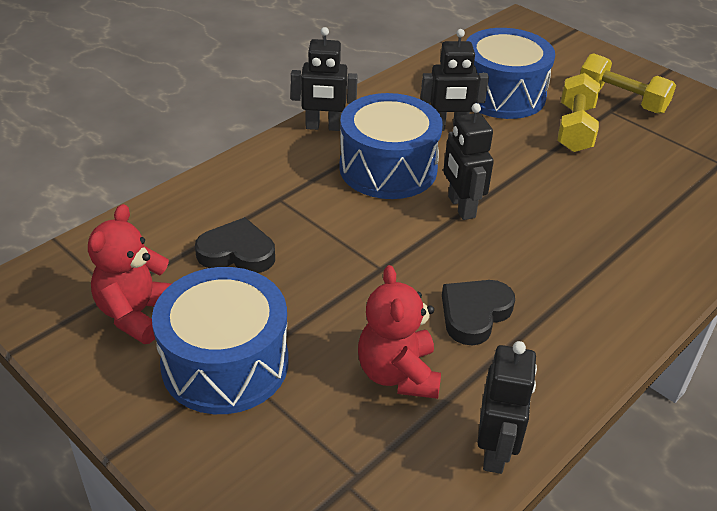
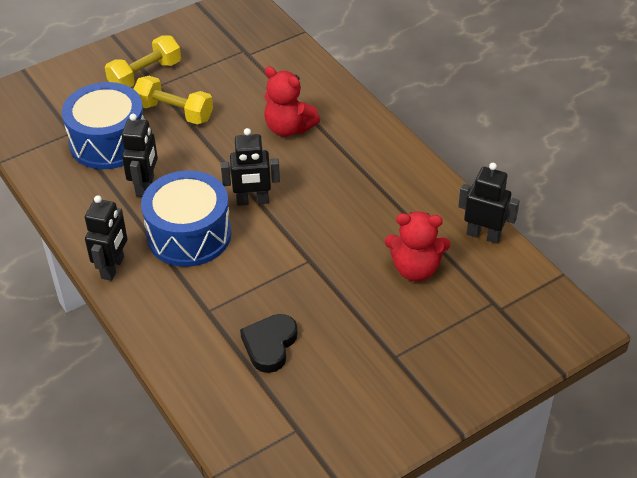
camera: 75 degrees left, 5 degrees up
red teddy bear [88,204,172,344] -> red teddy bear moved to [264,66,320,137]
blue drum [152,267,289,414] -> none
black heart [442,280,515,346] -> none

